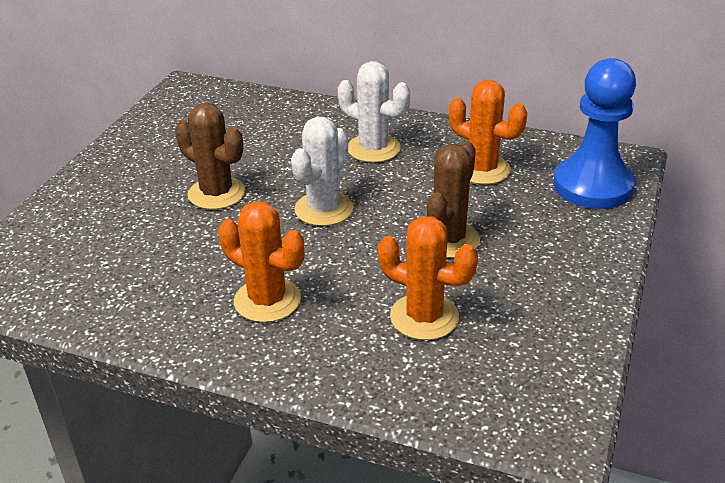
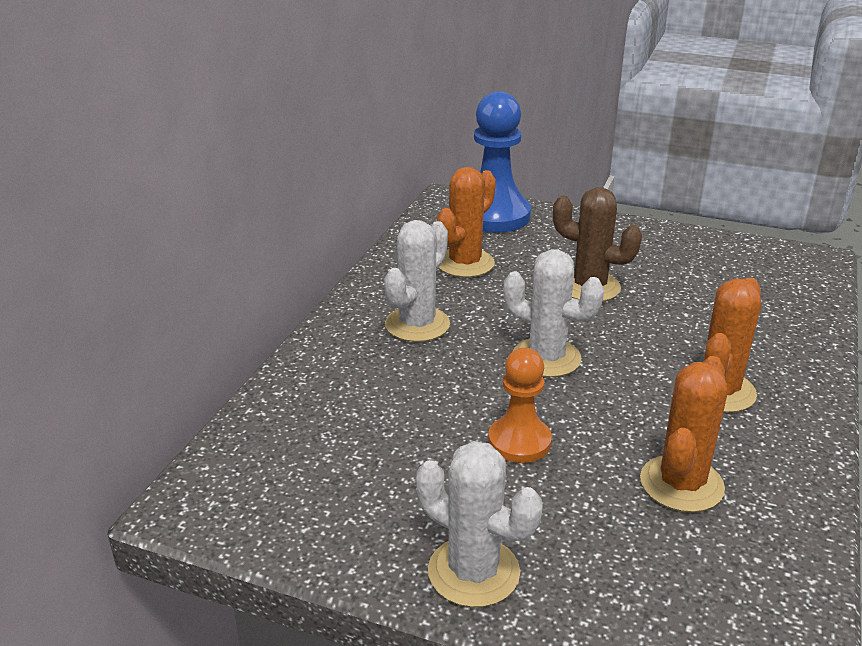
camera: 90 degrees left, 5 degrees down
brown cactus [175,103,245,210] -> orange pawn [488,348,552,463]
orange cactus [378,216,478,340] -> orange cactus moved to [640,356,728,512]
none -> white cactus [416,441,543,607]

